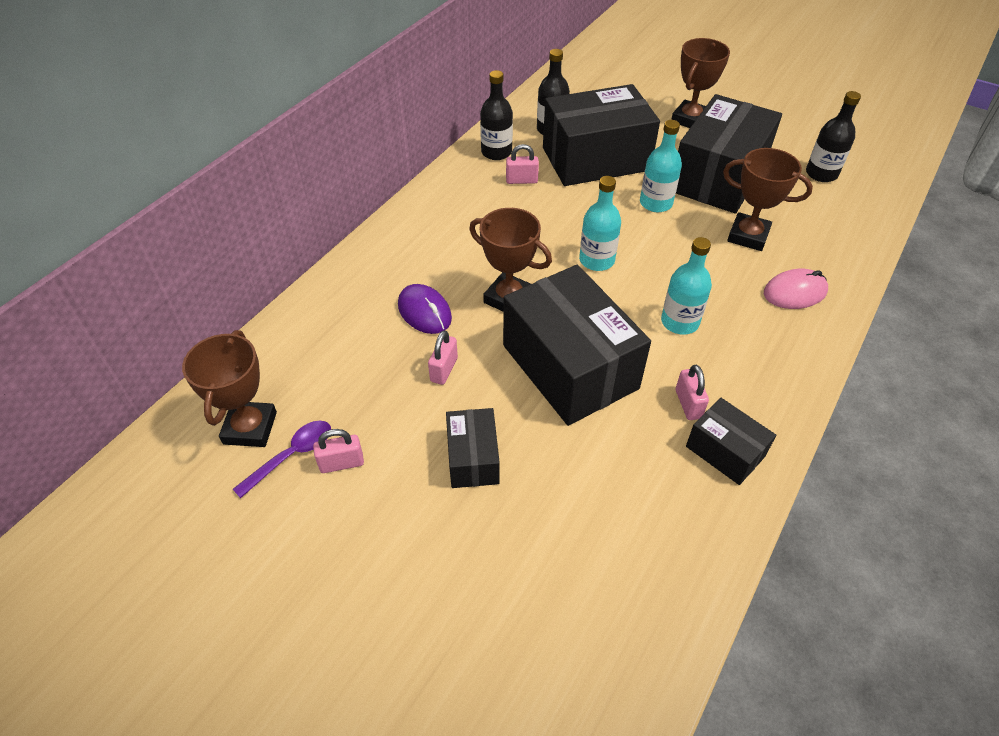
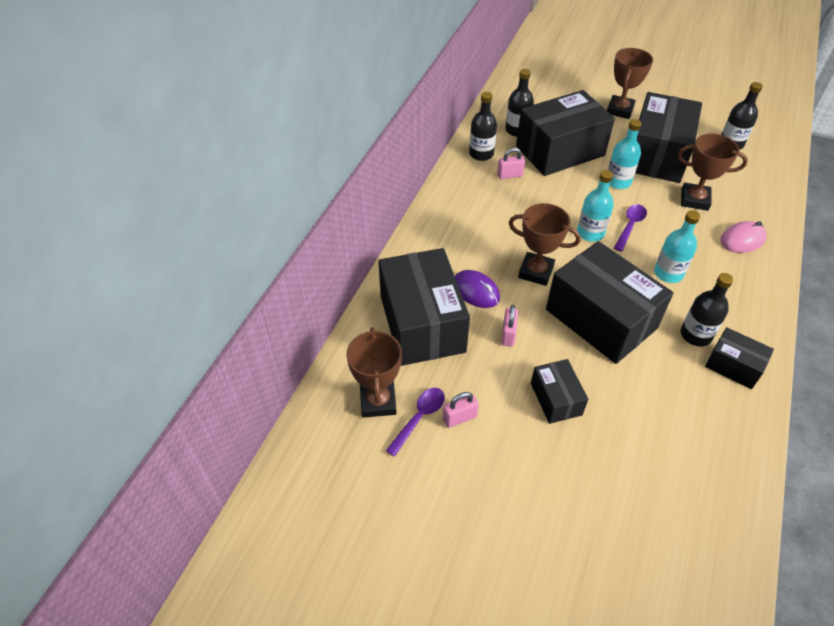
camera: 10 degrees left, 0 degrees up
pink padlock [676,365,709,420] -> black bottle [681,273,734,346]
none -> black box [378,248,470,366]
none -> purple spoon [614,204,647,252]

